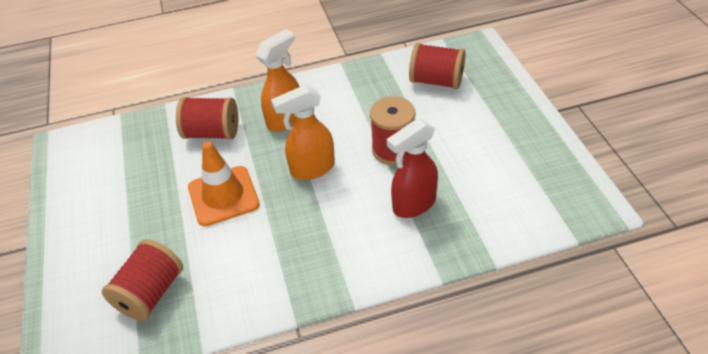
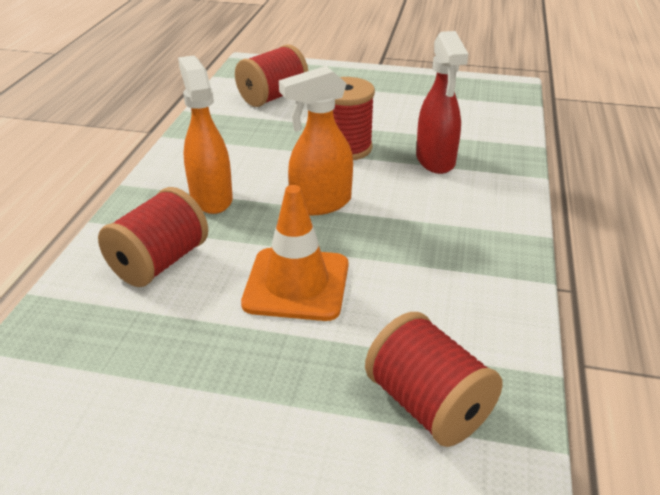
camera: 65 degrees left, 10 degrees down
orange spray bottle [271,85,335,180] -> orange spray bottle turned 60 degrees clockwise [279,66,353,215]

